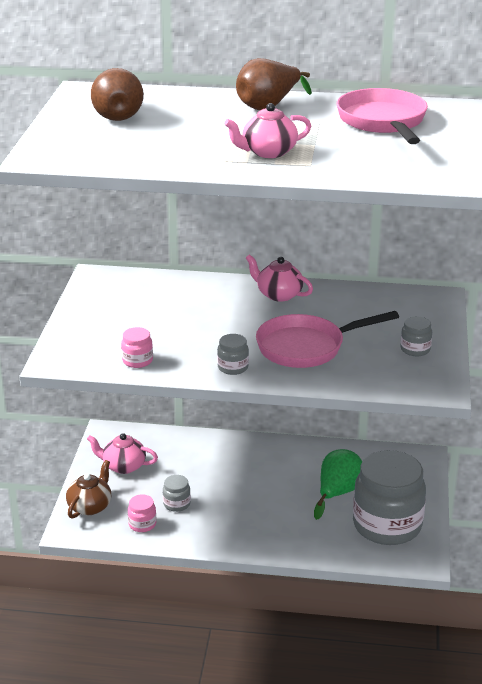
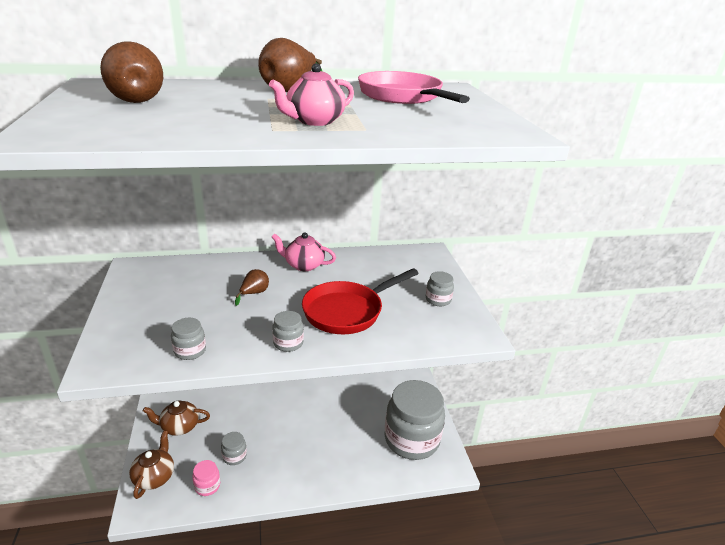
camera: 20 degrees left, 0 degrees up
pink teapot [87,433,158,474] -> brown teapot [143,401,210,436]
pink jar [121,327,153,368] -> grey jar [171,318,206,360]
pink pan [256,311,399,368] -> red pan [302,268,419,334]
green pear [314,449,362,520] -> none
none -> brown pear [235,269,269,306]

